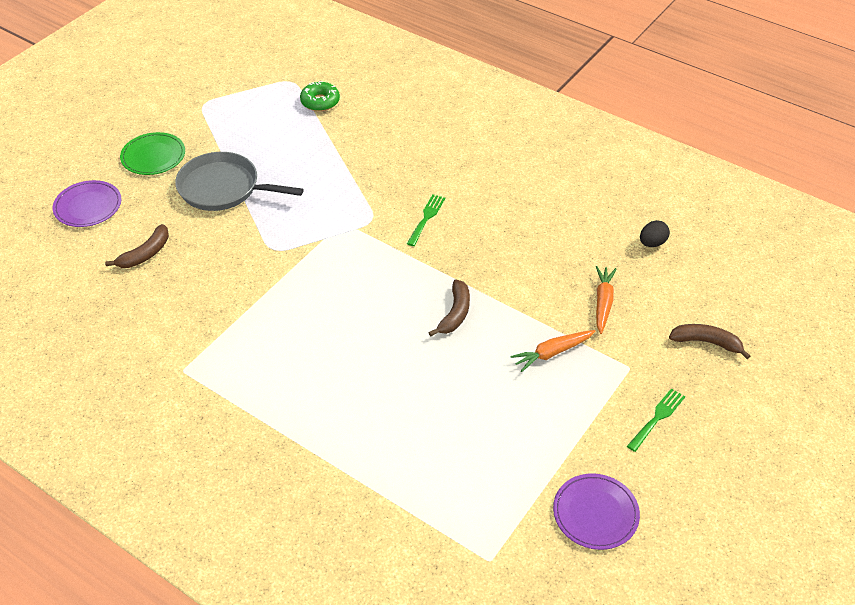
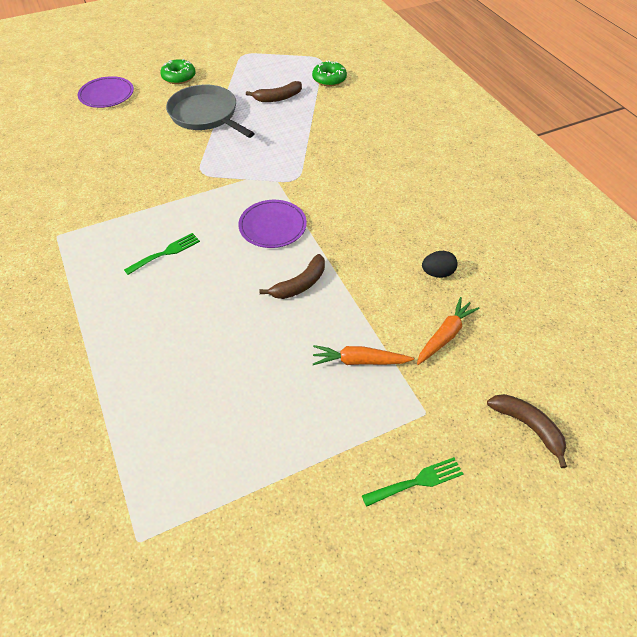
camera: 30 degrees right, 5 degrees up
brown banana [105,224,169,268] -> brown banana moved to [246,81,302,102]
green plate [120,132,185,175] -> green donut [160,59,196,84]
green fork [407,194,445,246] -> green fork moved to [124,233,200,275]
purple plate [553,473,640,550] -> purple plate moved to [238,200,307,248]
black egg [640,220,670,247] -> black egg moved to [422,251,458,278]

